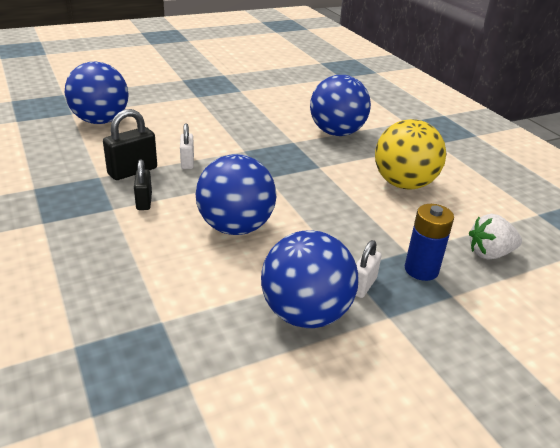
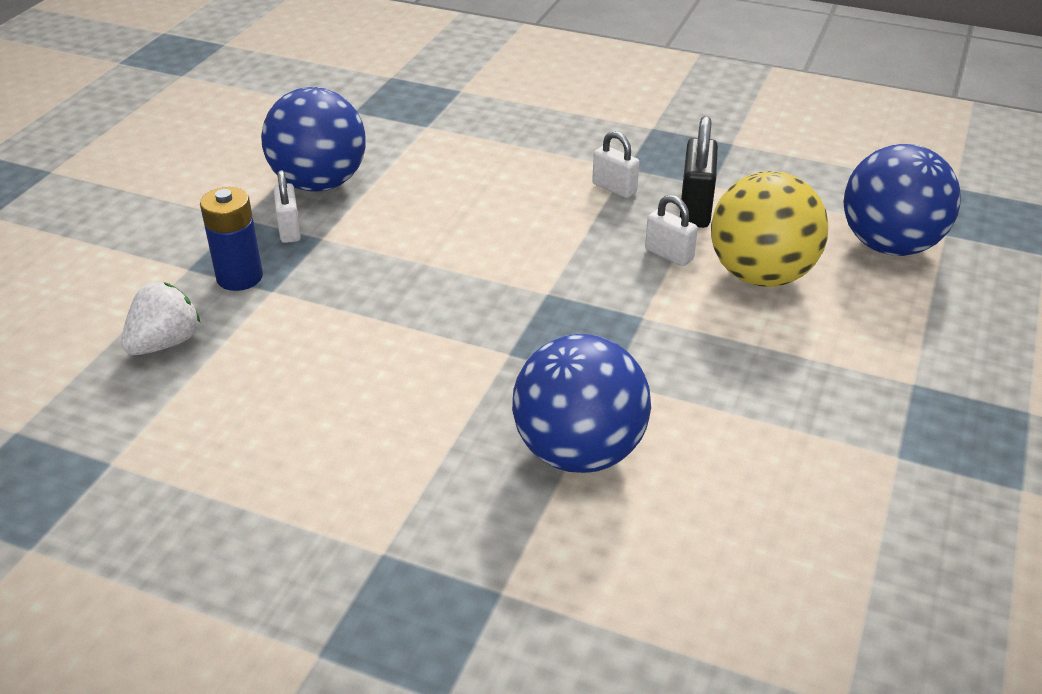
camera: 140 degrees right, 5 degrees up
black padlock [134,159,152,210] -> white padlock [592,131,639,198]
blue ball [196,154,276,235] -> none
yellow ball [375,119,447,190] -> yellow ball moved to [711,171,828,287]

